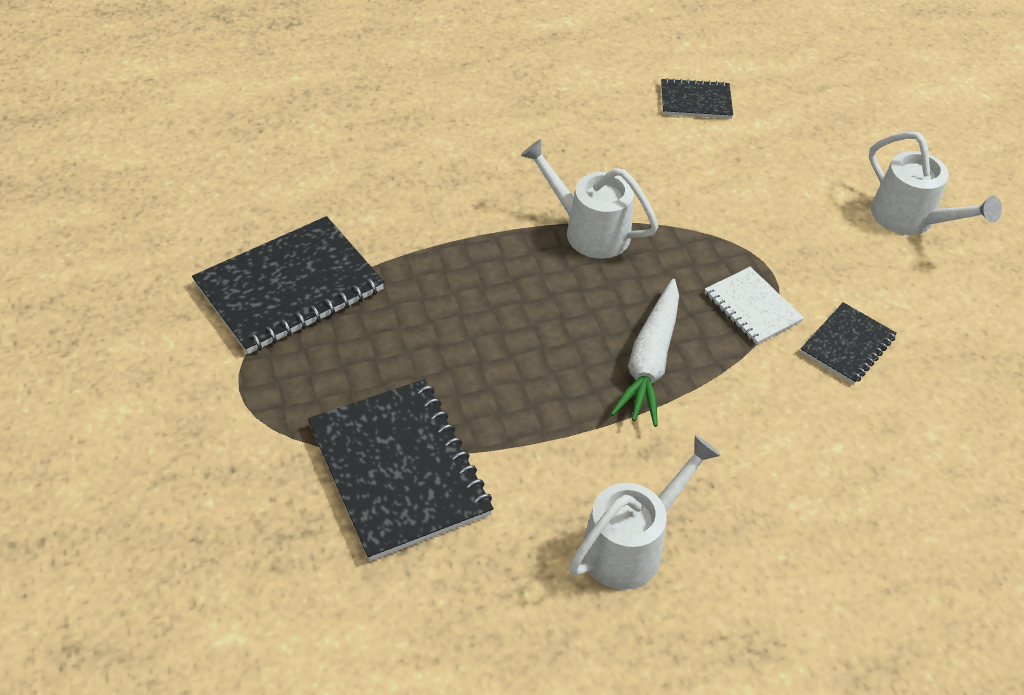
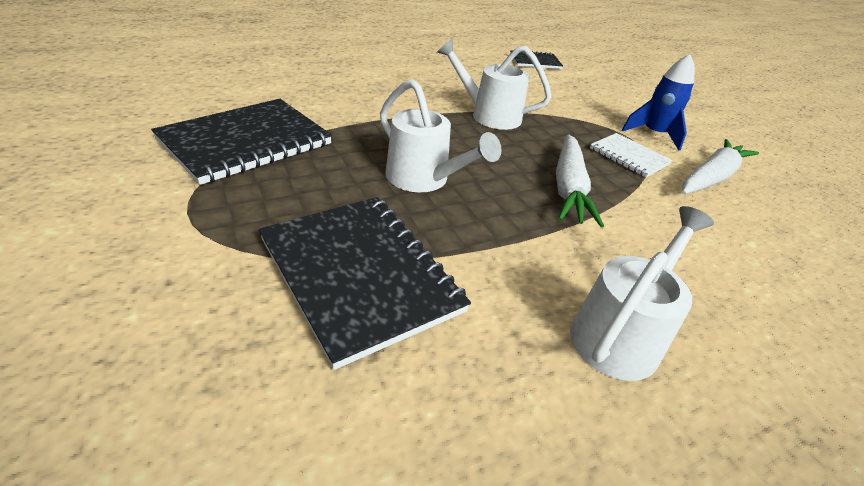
camera: 10 degrees left, 10 degrees down
black notebook [800,302,897,384] -> white carrot [682,139,759,194]
white watering can [869,131,1002,235] -> white watering can moved to [380,79,502,192]
none -> blue rocket [622,54,695,151]

